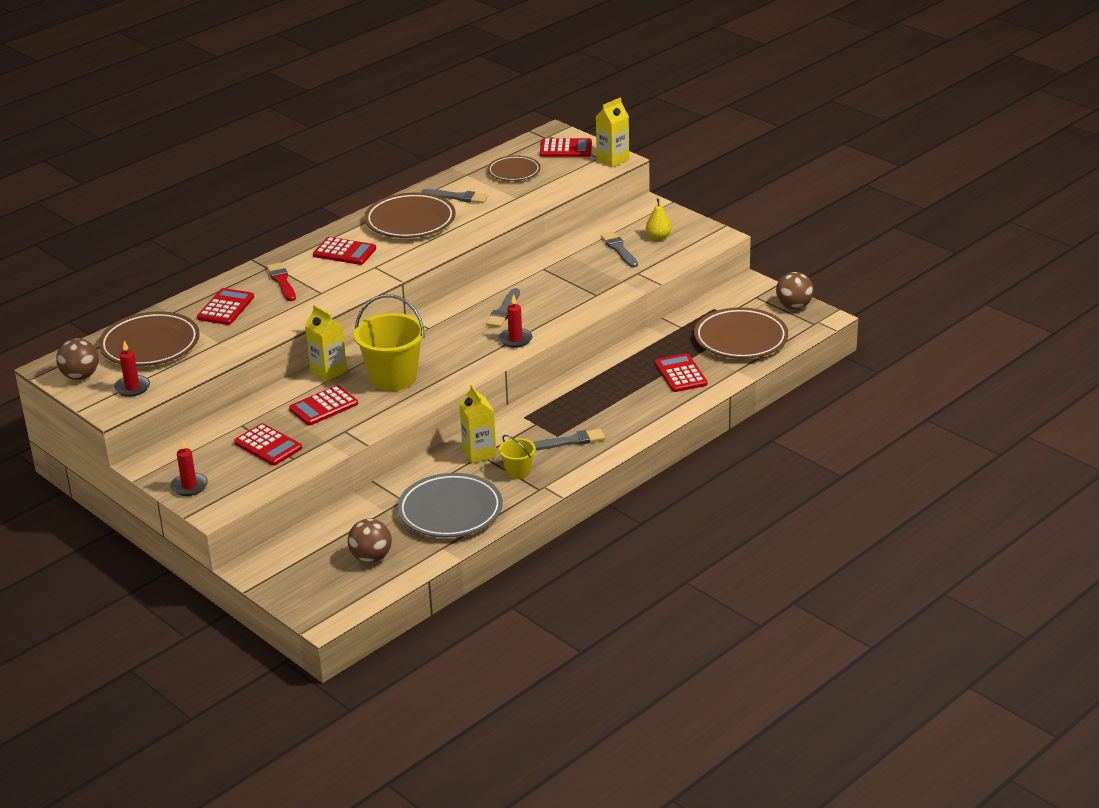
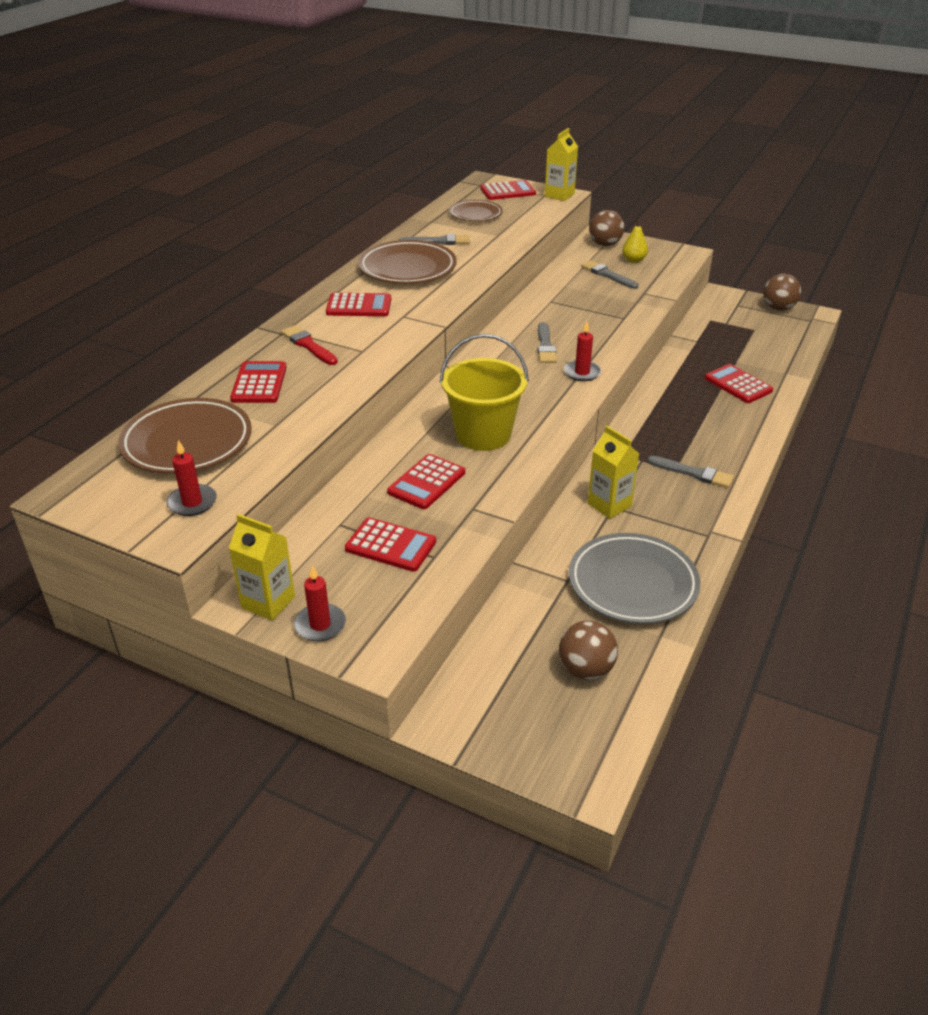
camera: 20 degrees left, 5 degrees up
brown ball [56,338,99,380] -> brown ball moved to [589,210,624,246]
yellow carton [305,305,347,382] -> yellow carton moved to [229,514,295,621]
yellow bucket [499,435,536,479] -> none
grey brush [533,429,605,450] -> grey brush turned 60 degrees clockwise [647,456,734,488]
brown plate [694,307,788,359] -> none

